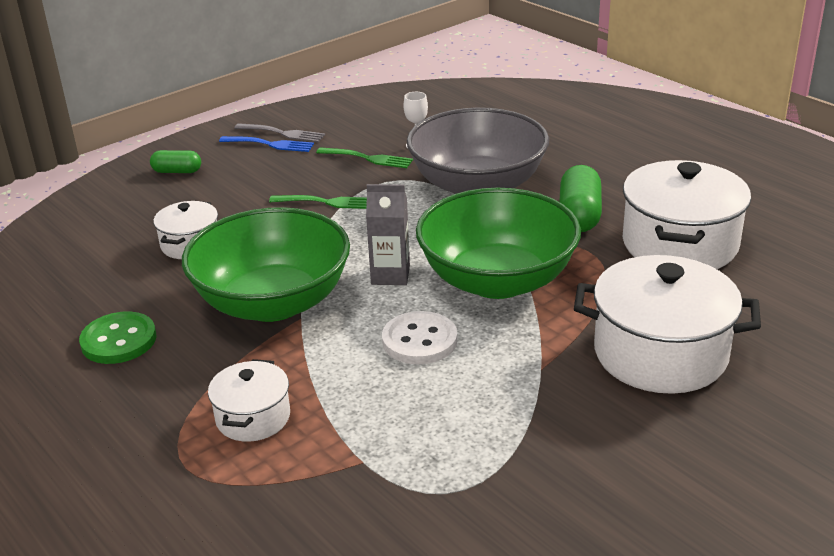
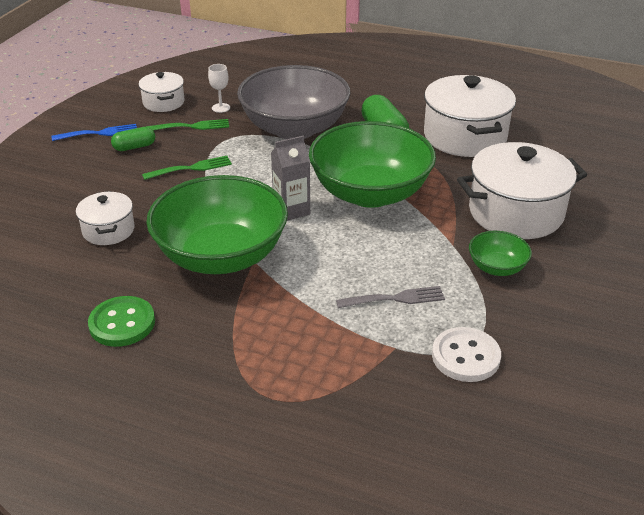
camera: 30 degrees left, 5 degrees up
green capsule [150,150,201,173] -> green capsule moved to [111,127,155,151]
white pot [208,359,290,442] -> white pot moved to [138,72,184,112]
grey fork [234,123,325,142] -> grey fork moved to [336,286,445,308]
white button [382,311,457,364] -> white button moved to [432,327,501,382]
none -> green bowl [469,231,532,276]

